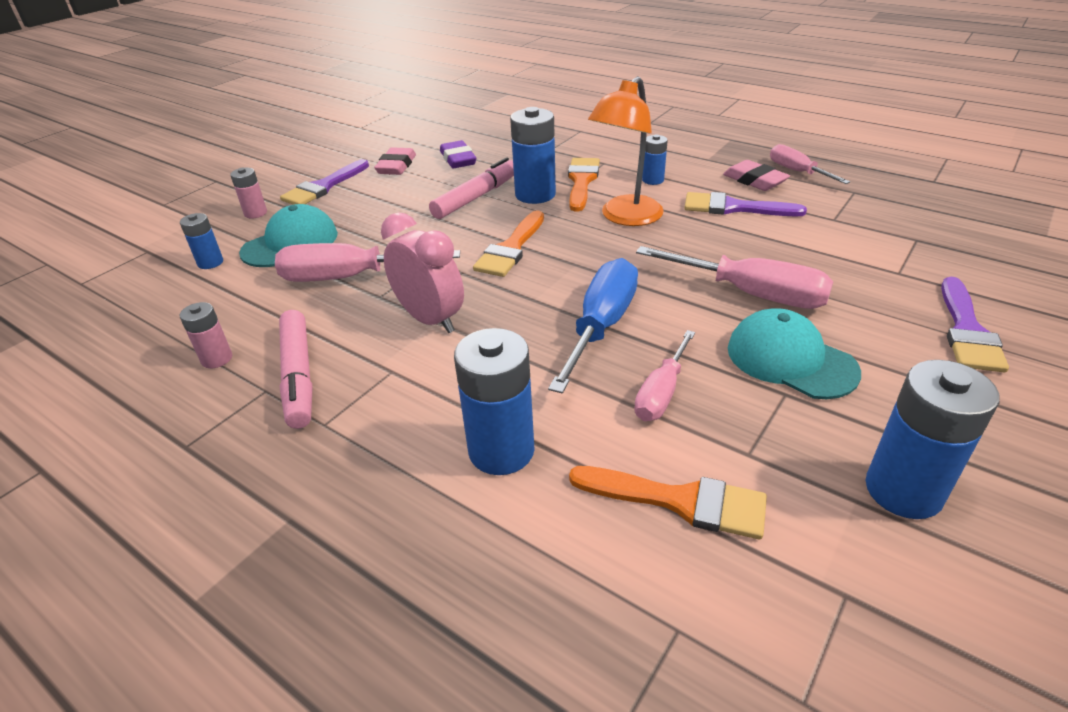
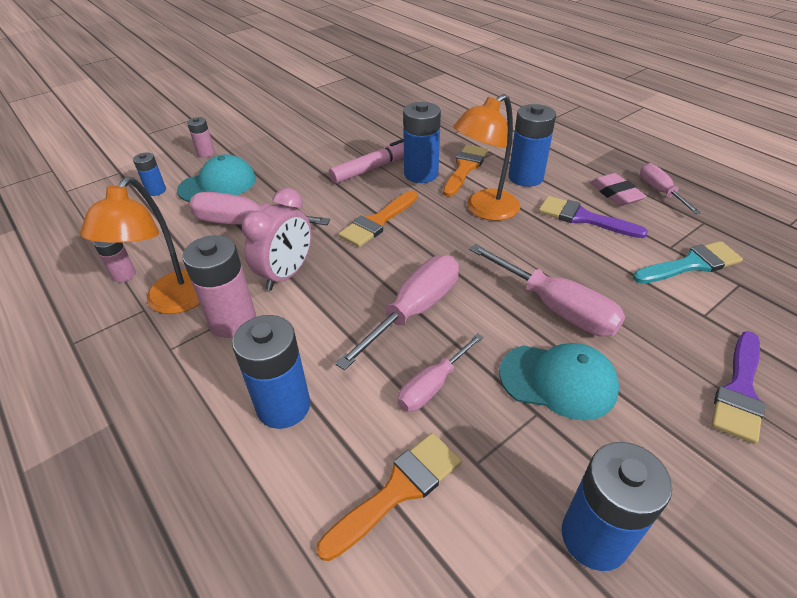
camera: 15 degrees right, 5 degrees up
pink marker [279,310,313,429] -> orange lamp [80,177,200,314]
purple brush [280,159,369,205] -> none
pink eraser [374,147,416,175] -> none
pink clock [381,213,464,333] -> pink clock turned 60 degrees clockwise [242,188,312,291]
purple eraser [440,140,476,168] -> none
blue screwdriver [548,258,638,393] -> pink screwdriver [335,255,459,370]
orange brush [569,466,767,539] -> orange brush turned 75 degrees counterclockwise [316,433,461,561]
blue battery [642,135,668,185] -> blue battery [508,104,556,187], size x1.84
turquoise cap [728,308,861,399] -> turquoise cap turned 135 degrees clockwise [499,343,619,420]
none -> pink battery [182,235,256,338]
none -> turquoise brush [633,241,743,284]

